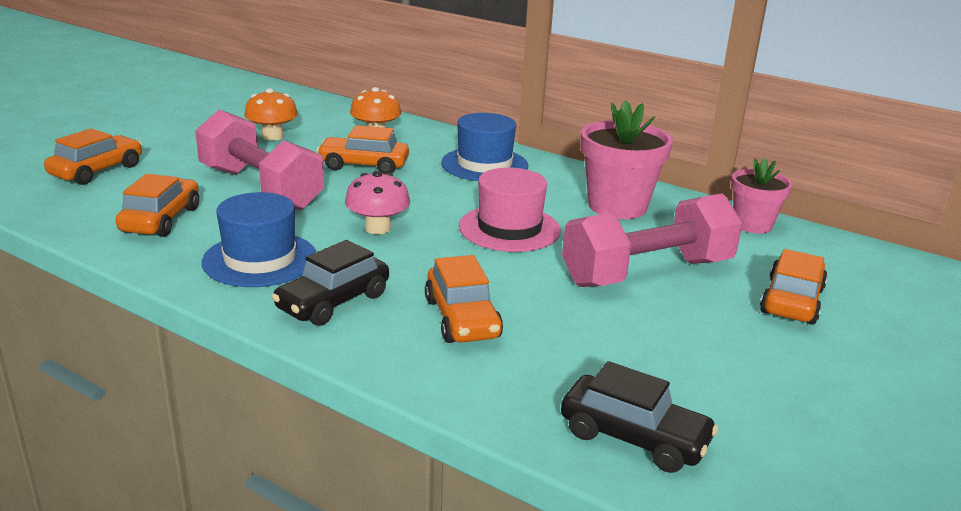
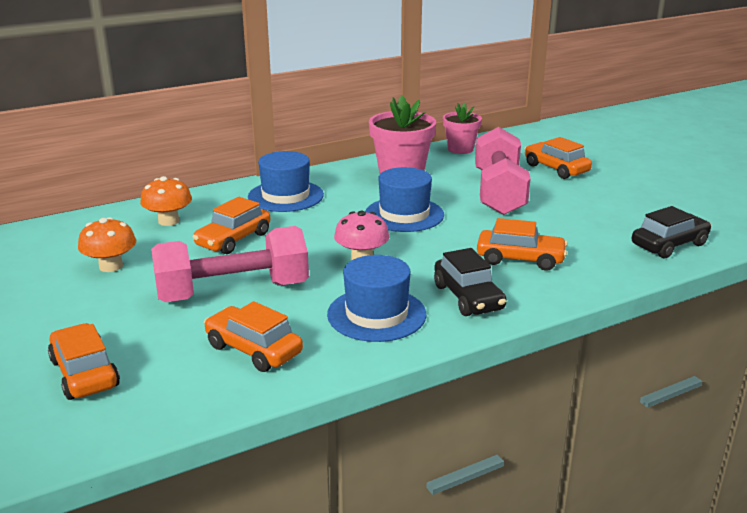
camera: 60 degrees left, 0 degrees up
pink hat [459,168,561,252] -> blue hat [365,167,444,232]

